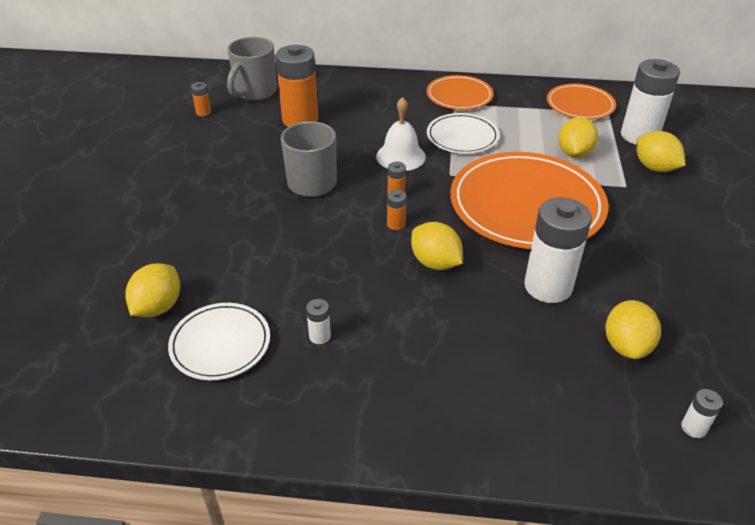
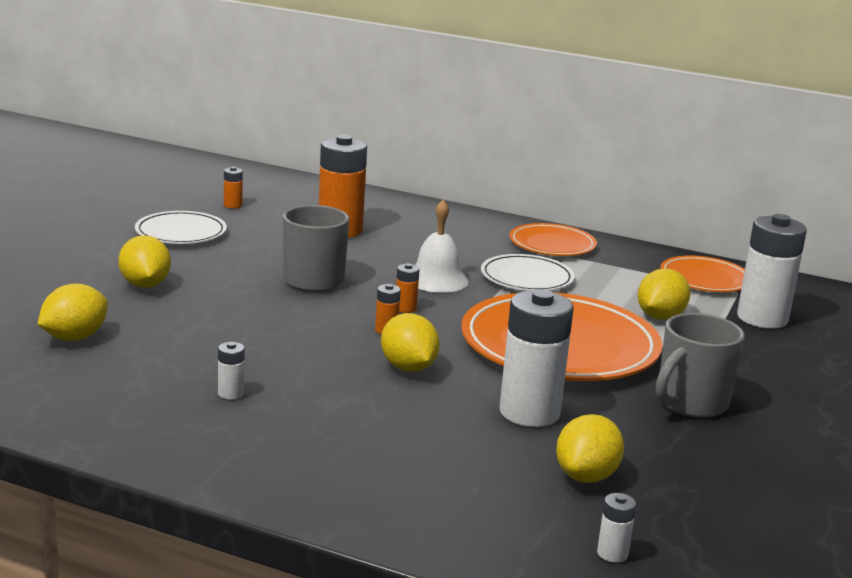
camera: 15 degrees right, 20 degrees down
white plate [168,303,270,380] -> white plate moved to [135,211,227,244]
grey mug [227,37,277,101] -> grey mug moved to [656,313,745,418]
yellow lemon [636,131,685,172] -> yellow lemon moved to [118,235,171,288]

